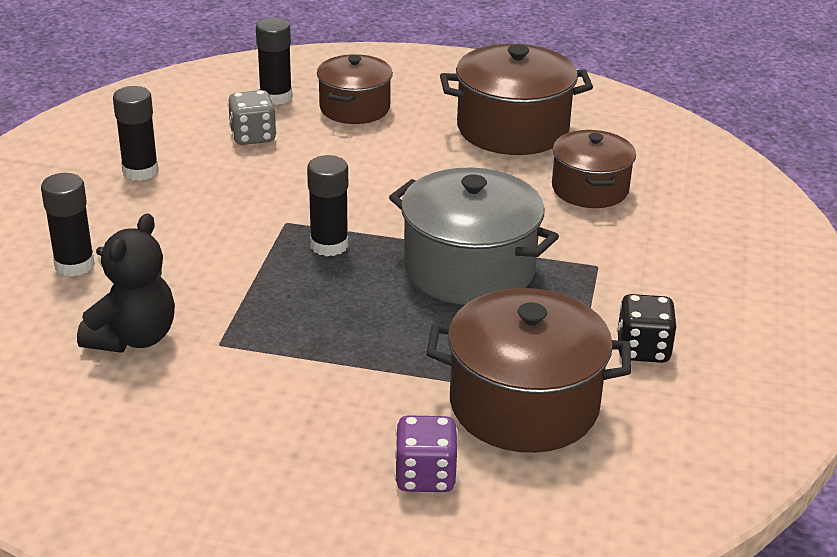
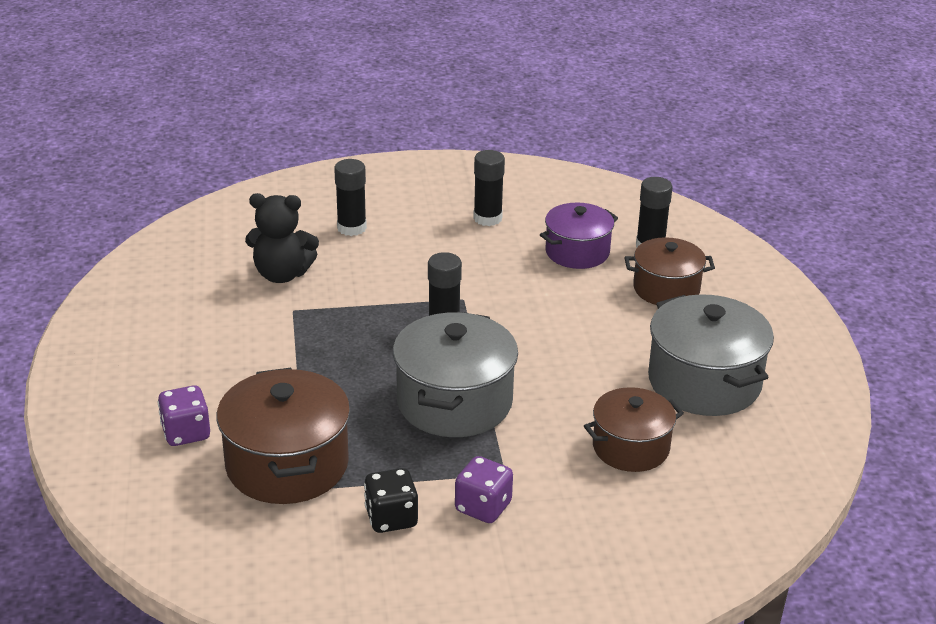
camera: 70 degrees right, 0 degrees up
grey dice [228,90,277,145] -> purple pot [540,203,618,269]
brown pot [440,44,593,155] -> grey pot [648,294,774,416]
none -> purple dice [455,456,513,523]

